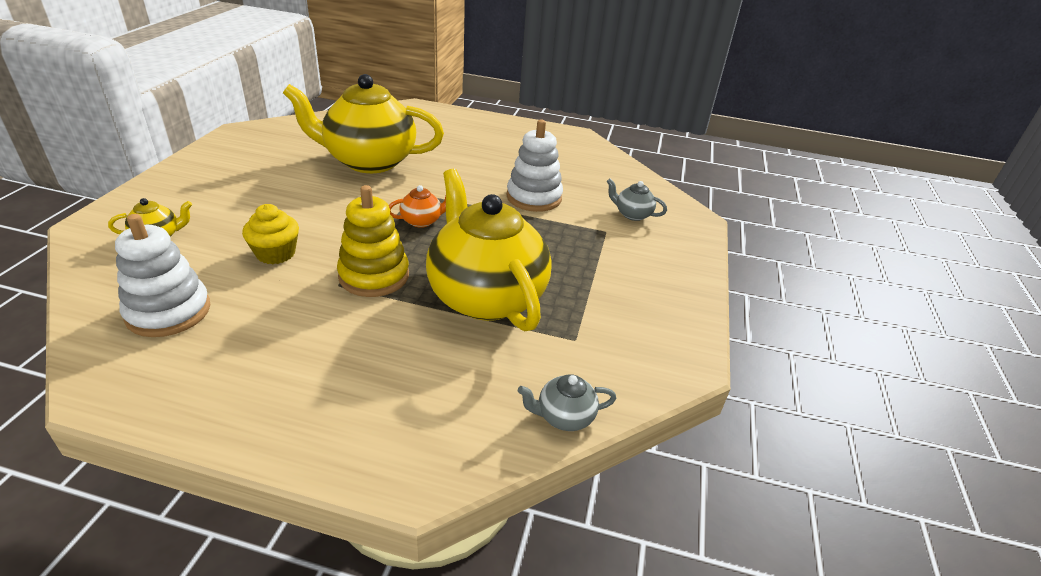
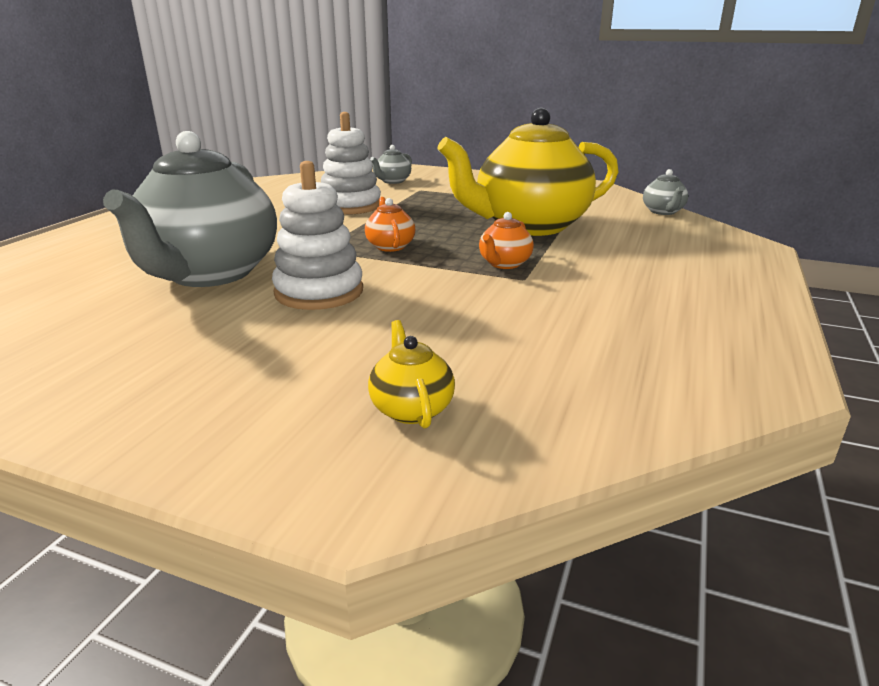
camera: 80 degrees left, 10 degrees down
white stacking toy [115,214,210,337] -> white stacking toy moved to [272,161,363,310]
yellow cupcake [242,204,299,264] -> none
yellow teapot [283,74,444,173] -> grey teapot [103,131,277,287]
yellow stacking toy [337,185,409,297] -> orange teapot [479,212,534,269]

